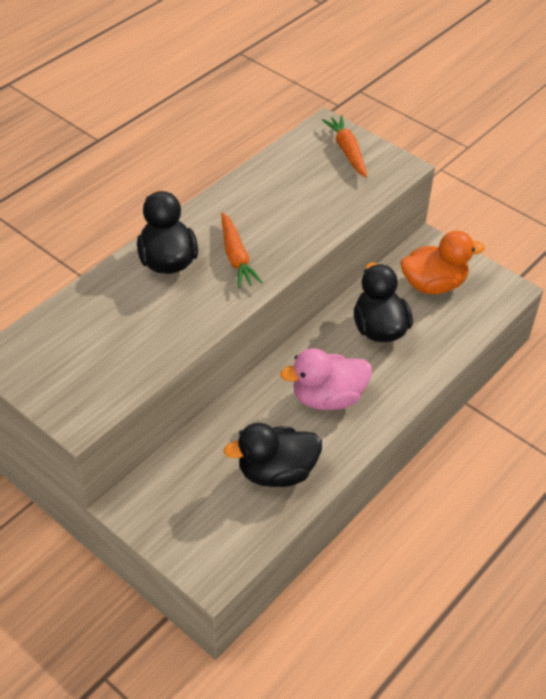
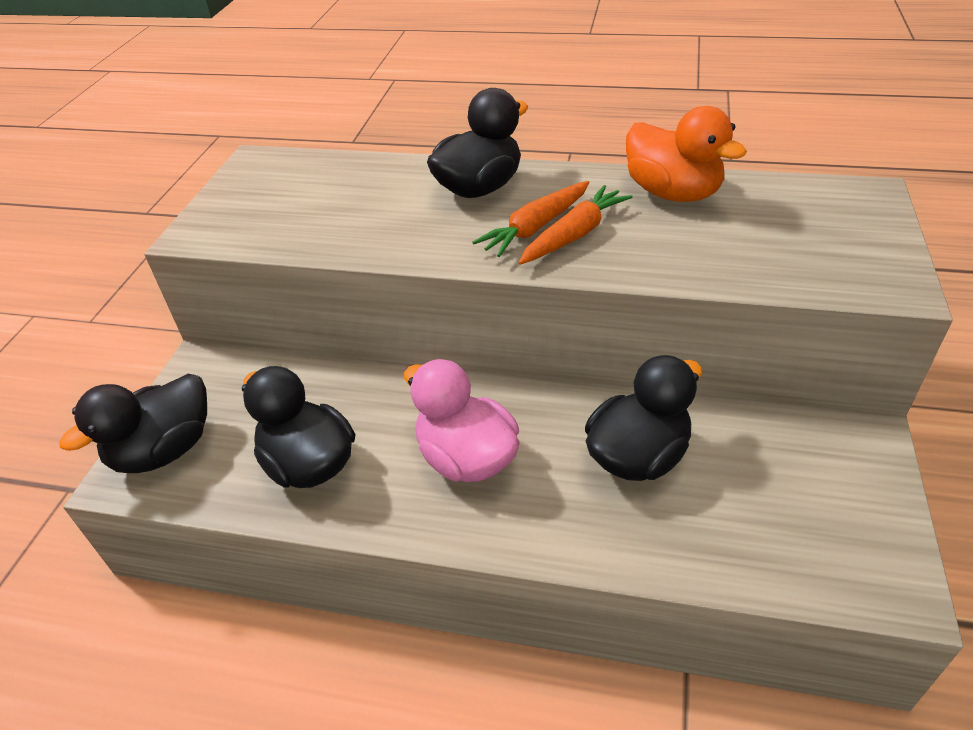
camera: 65 degrees right, 5 degrees down
orange carrot [322,115,368,178] -> orange carrot moved to [518,185,633,265]
orange duck [401,231,485,294] -> orange duck moved to [626,106,747,202]
none -> black duck [59,374,207,473]

